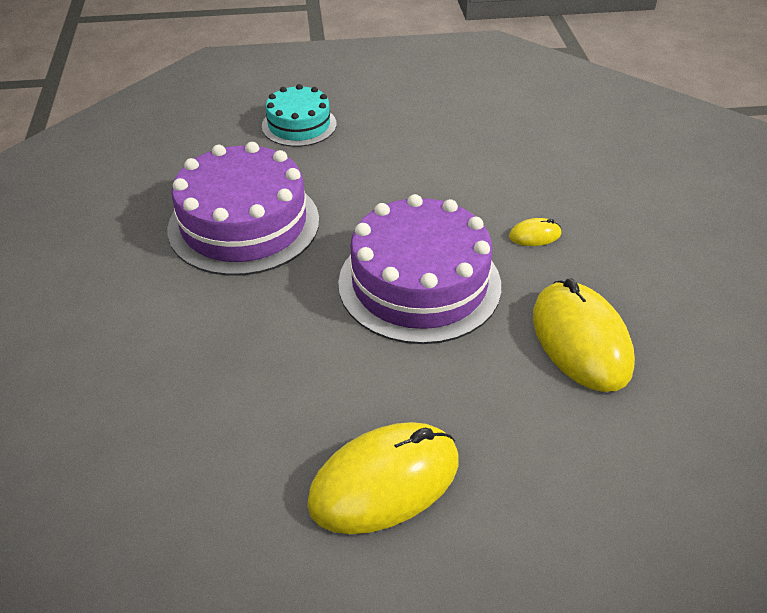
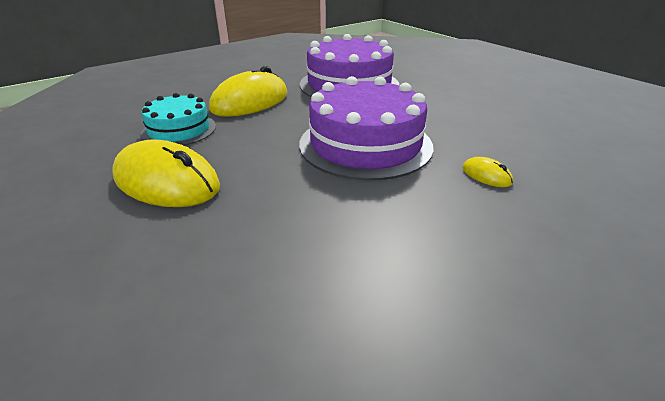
camera: 60 degrees right, 10 degrees down
turquoise cake [262,84,337,147] -> turquoise cake moved to [141,93,216,146]
yellow mouse [533,279,635,392] -> yellow mouse moved to [209,66,288,117]

